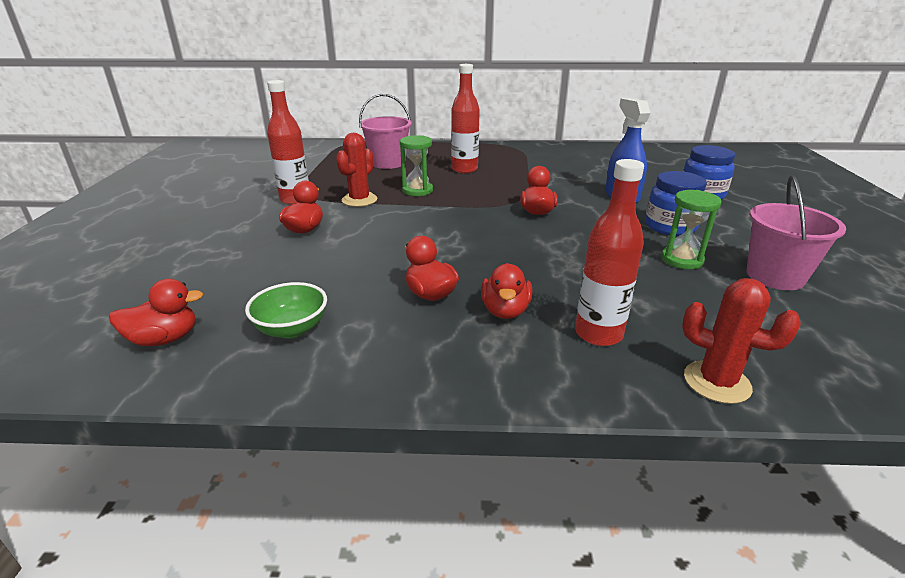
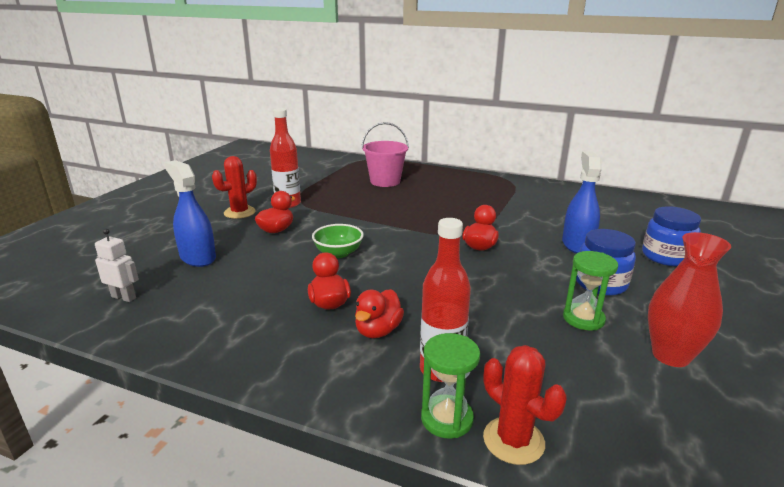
camera: 20 degrees right, 5 degrees down
red duck [109,279,204,346] -> white robot [95,229,139,302]
green bowl [245,282,327,338] -> green bowl moved to [312,224,364,258]
red cactus [336,133,377,207] -> red cactus moved to [212,156,257,219]
green hourglass [400,135,433,196] -> green hourglass moved to [421,333,480,439]
red bottle [451,64,480,174] -> none
pink bucket [747,175,846,290] -> red vase [648,232,731,367]
none -> blue spray bottle [164,160,216,267]

